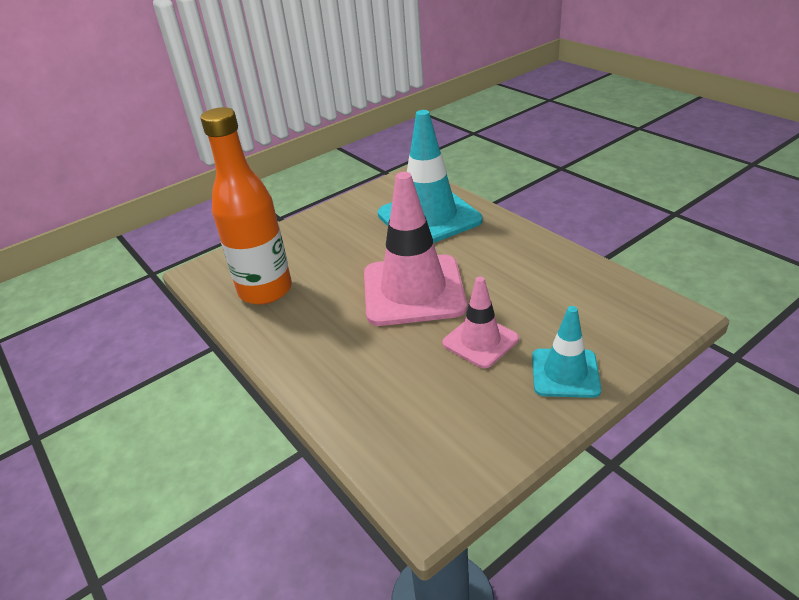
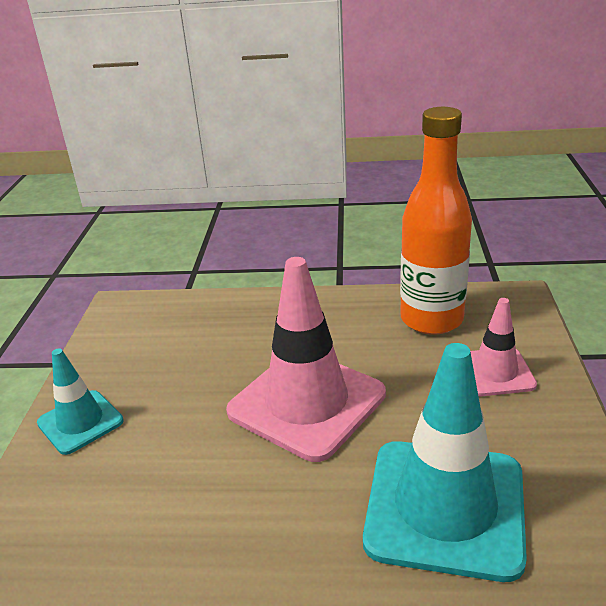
camera: 130 degrees right, 5 degrees down
pink traffic cone [442,277,519,368] -> pink traffic cone moved to [470,298,537,396]

